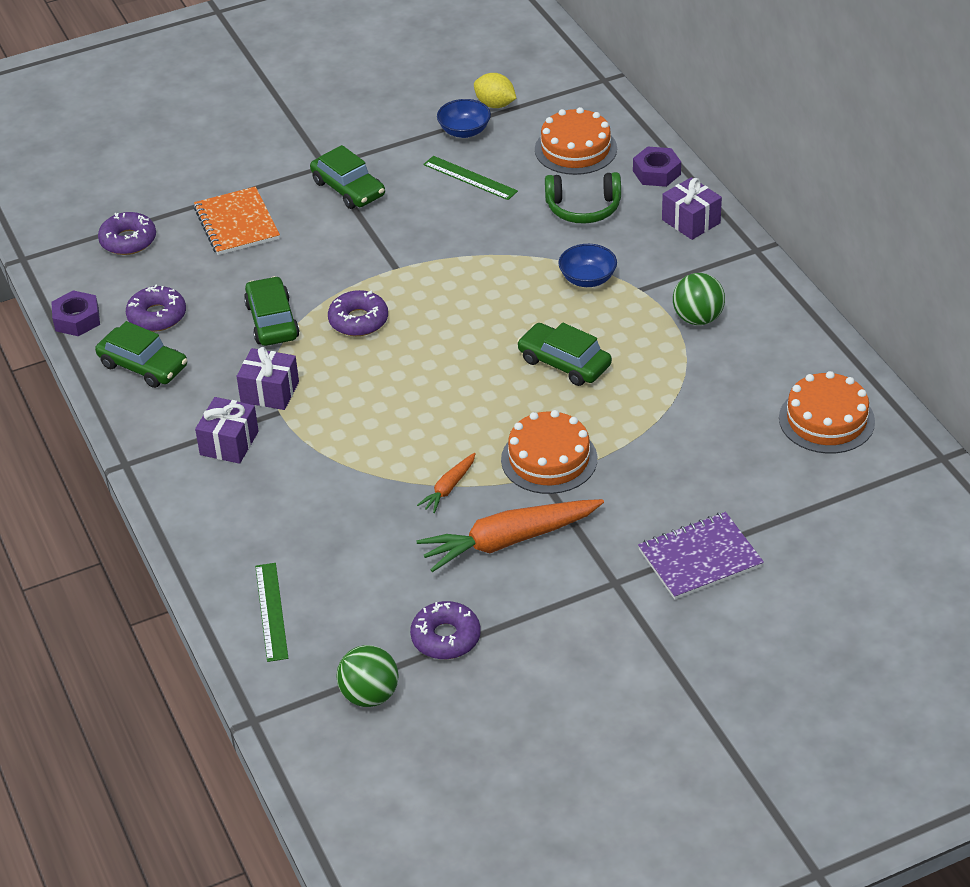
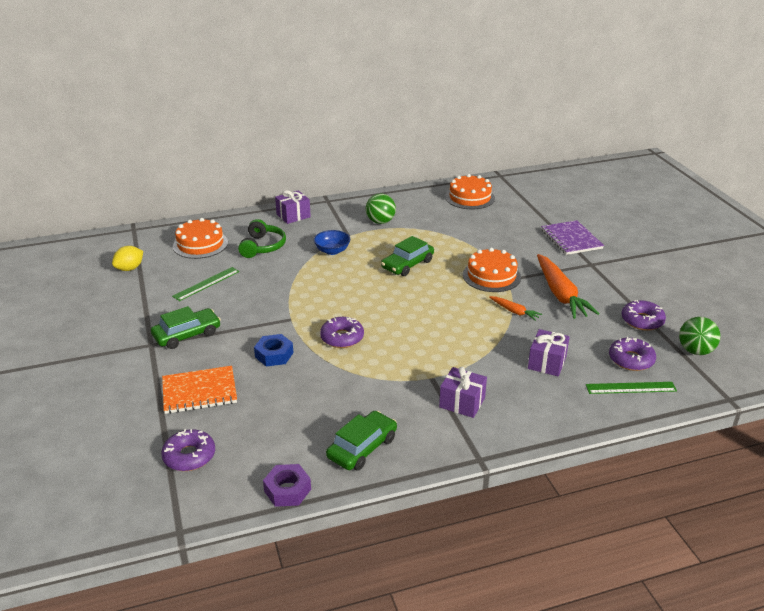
camera: 85 degrees left, 10 degrees down
purple donut [126,285,186,332] -> purple donut moved to [609,337,656,371]
purple gift [236,347,299,410] -> purple gift moved to [528,329,570,376]
green car [244,276,300,346] -> none
blue bowl [437,99,491,138] -> none
purple nut [633,146,681,187] -> none
none -> blue nut [254,334,293,367]

